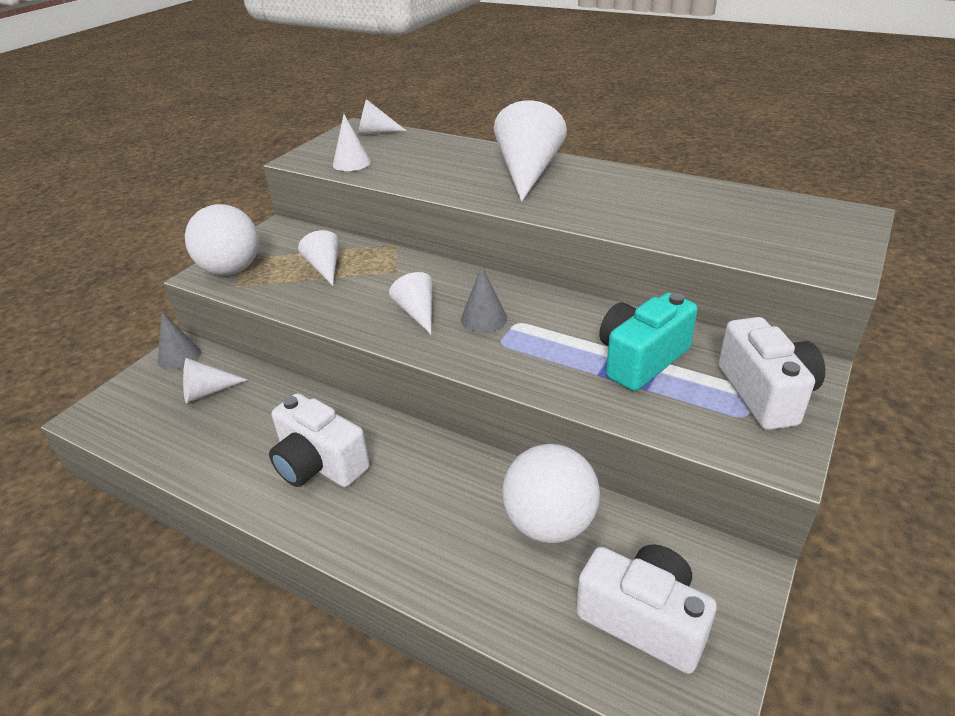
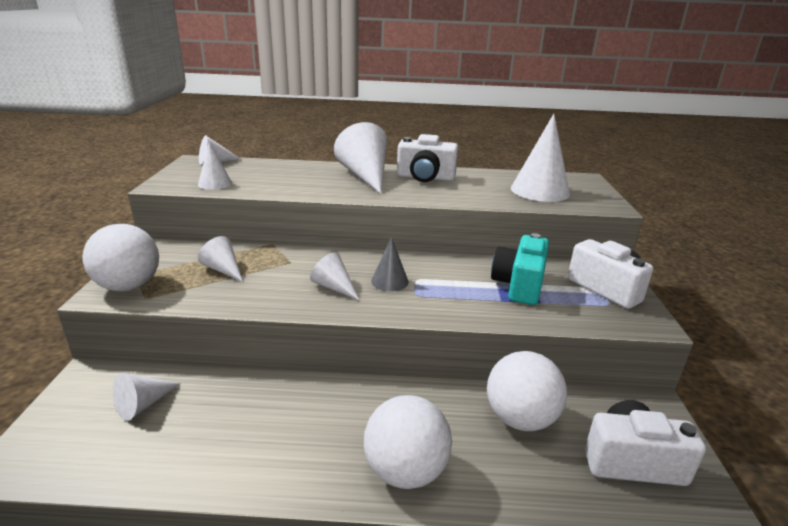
camera: 30 degrees left, 10 degrees down
grey cone [158,312,201,370] -> none
white camera [269,393,370,487] -> white camera moved to [397,134,458,182]
none -> white ball [364,395,452,489]
none -> white cone [511,114,570,202]

